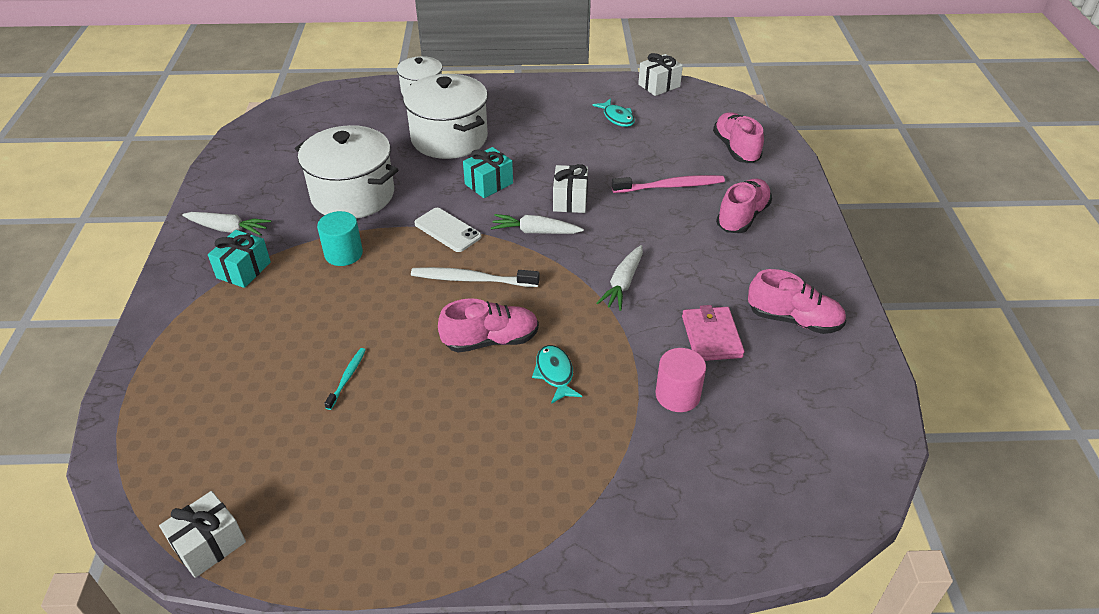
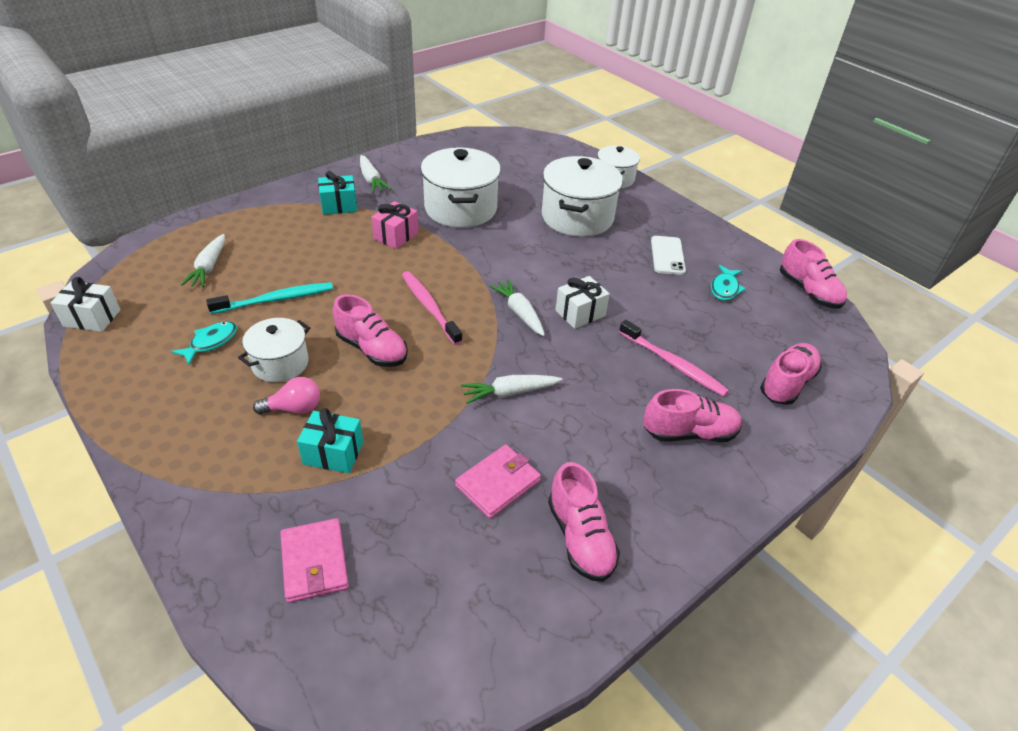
camera: 50 degrees right, 0 degrees up
turquoise cylinder [317,211,363,266] -> pink gift [371,201,418,249]
turquoise toothbrush [324,348,366,410] -> turquoise toothbrush [206,282,333,314], size x1.78
white toothbrush [411,267,539,287] -> pink toothbrush [402,271,462,345]
white phone [414,208,481,252] -> white phone moved to [651,236,686,275]
turquoise gift [463,147,513,198] -> turquoise gift moved to [297,408,363,473]
turquoise fish [532,345,582,404] -> turquoise fish moved to [171,321,237,365]
white gift [638,53,683,96] -> pink shoe [780,239,847,309]
pink cylinder [656,348,706,412] -> none
none -> white carrot [181,234,225,287]
none -> white pot [238,318,310,382]
none -> pink light bulb [253,377,320,414]
none -> pink wallet [280,518,349,603]

